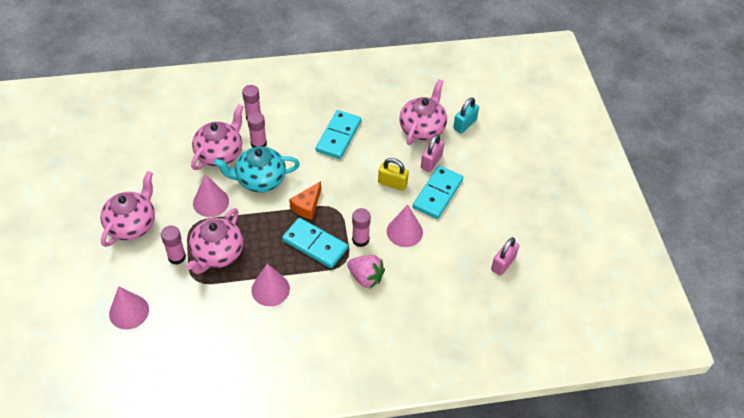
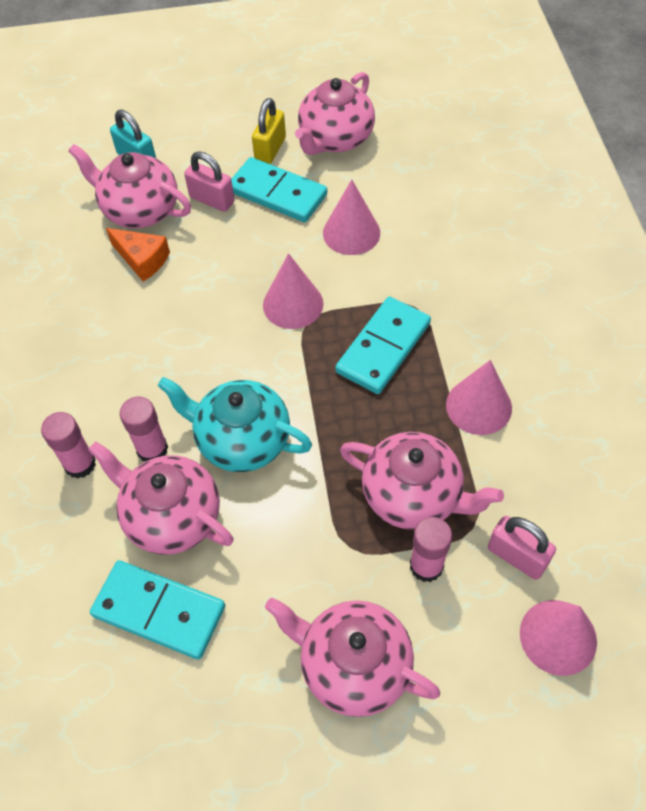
camera: 85 degrees left, 5 degrees up
pink cone [193,174,229,217] -> pink cone moved to [263,253,323,329]
turquoise teapot [214,146,300,192] -> turquoise teapot turned 120 degrees clockwise [158,377,312,472]
orange cheese [289,181,321,220] -> orange cheese moved to [106,228,170,282]
turquoise domino [315,110,361,159] -> turquoise domino moved to [90,560,225,660]
pink strawberry [347,255,385,288] -> none
pink glue stick [352,208,371,247] -> none
yellow padlock [378,158,409,191] -> yellow padlock moved to [252,98,286,164]
pink padlock [491,237,519,276] -> pink padlock moved to [488,516,556,580]
none -> pink teapot [295,72,375,155]

